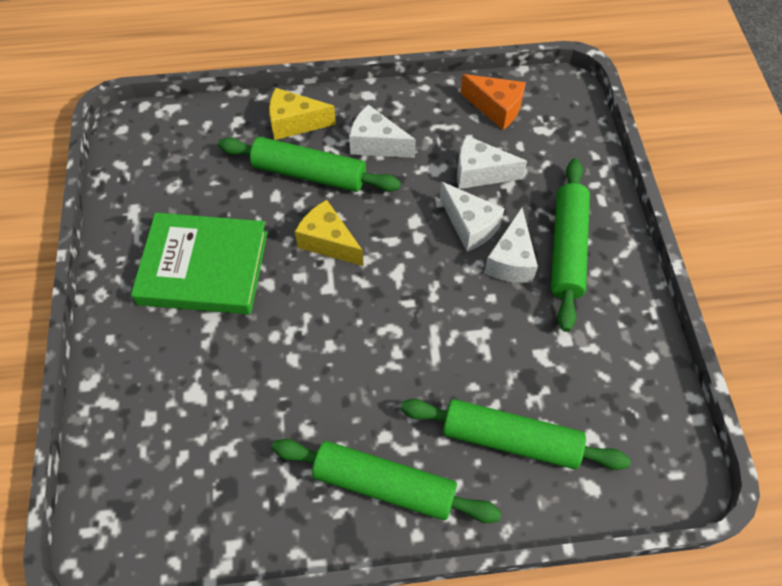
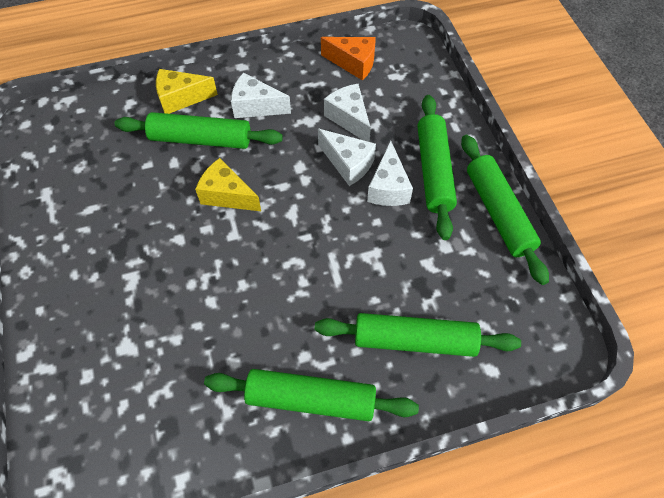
camera: 10 degrees left, 0 degrees up
green book [131,213,268,315] -> none
white cheese [457,135,527,189] -> white cheese turned 60 degrees clockwise [324,84,371,142]
none -> green rolling pin [461,135,549,285]

